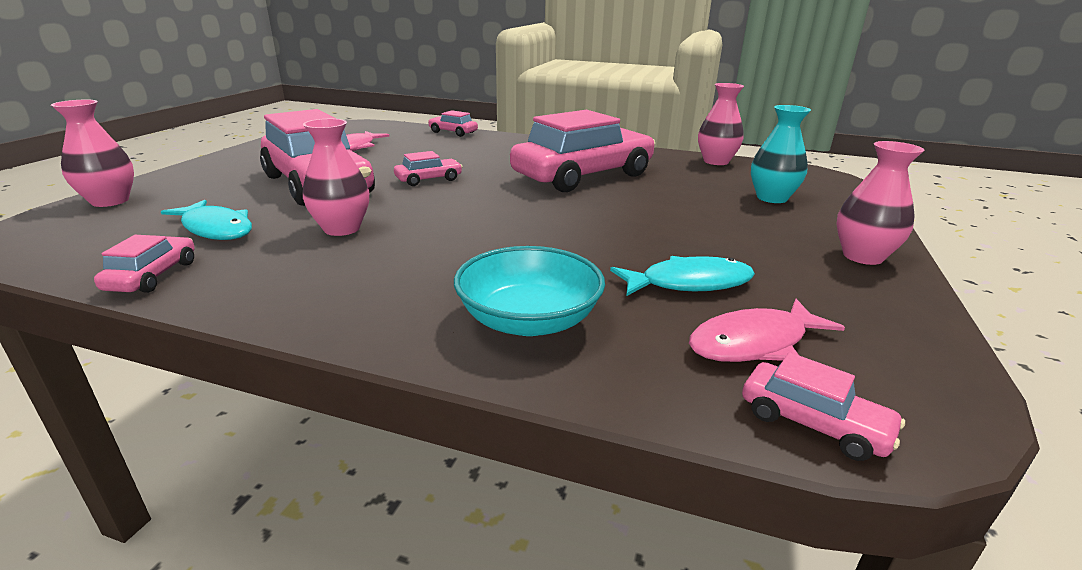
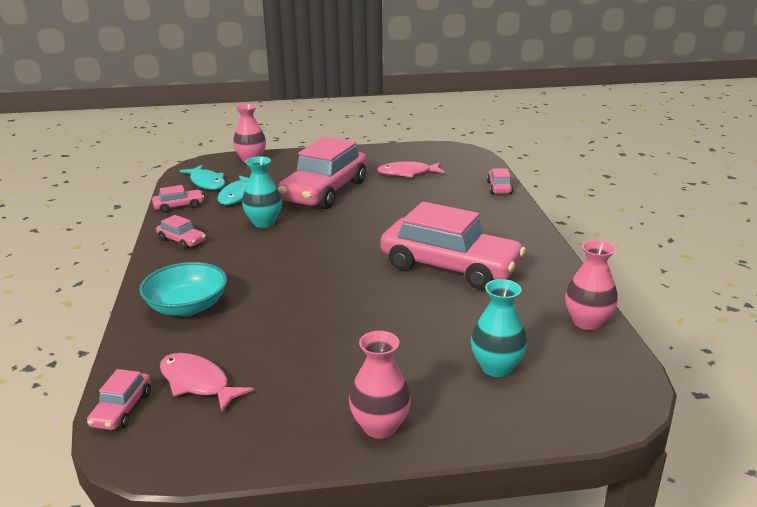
camera: 65 degrees right, 0 degrees up
pink vase [303,119,369,236] -> turquoise vase [242,156,282,228]
pink car [394,151,463,186] -> pink car moved to [156,215,206,250]
turquoise fish [610,256,755,296] -> turquoise fish moved to [180,165,225,190]

